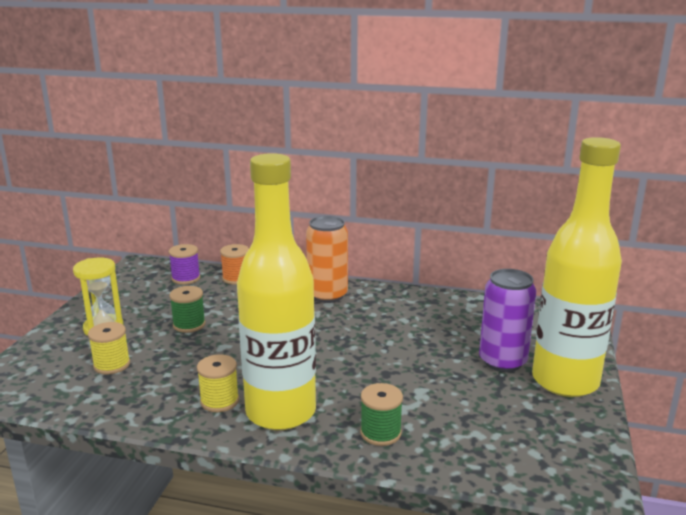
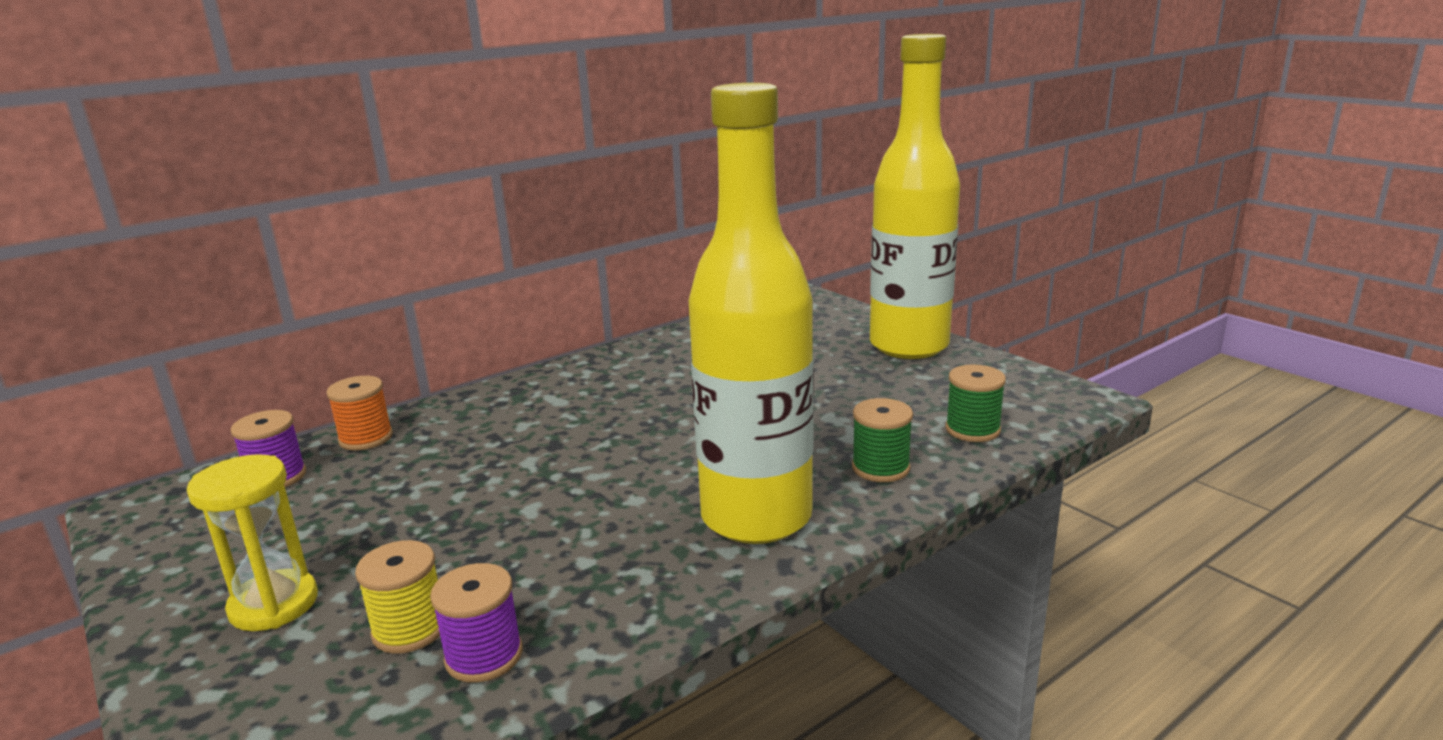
camera: 50 degrees left, 0 degrees up
green spool [169,286,206,333] -> green spool moved to [945,364,1006,442]
yellow spool [197,354,239,412] -> none
orange can [306,216,348,303] -> none
purple can [479,269,536,372] -> none
none -> purple spool [430,563,522,683]

